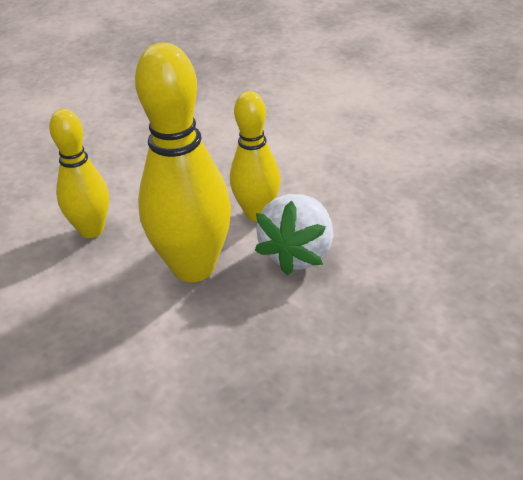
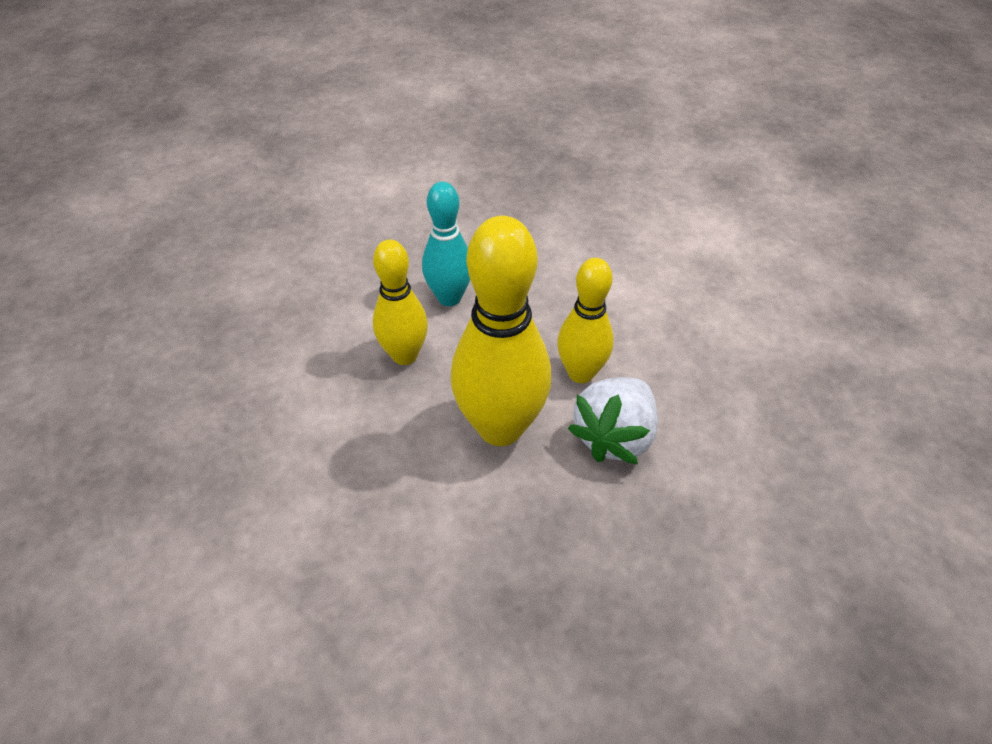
camera: 10 degrees right, 10 degrees up
none -> turquoise bowling pin [422,182,470,306]

